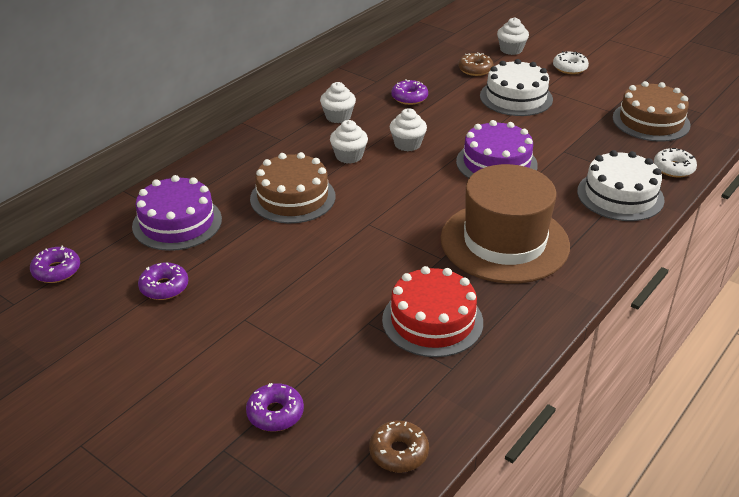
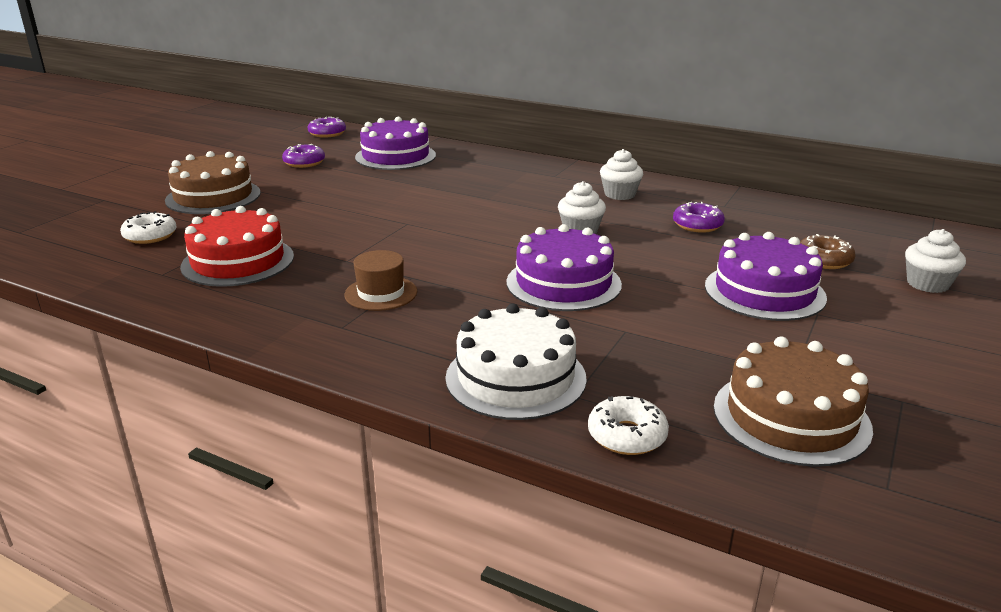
camera: 80 degrees right, 10 degrees down
purple donut [246,383,304,432] -> none
brown cake [250,152,335,223] -> brown cake moved to [165,151,261,214]
white cupcake [330,120,368,164] -> none
brown donut [369,421,429,472] -> none
brown hat [441,164,570,283] -> brown hat [344,250,417,311], size x0.44
white cake [480,59,553,116] -> purple cake [705,232,827,321]
white donut [553,51,589,74] -> white donut moved to [120,211,177,244]

